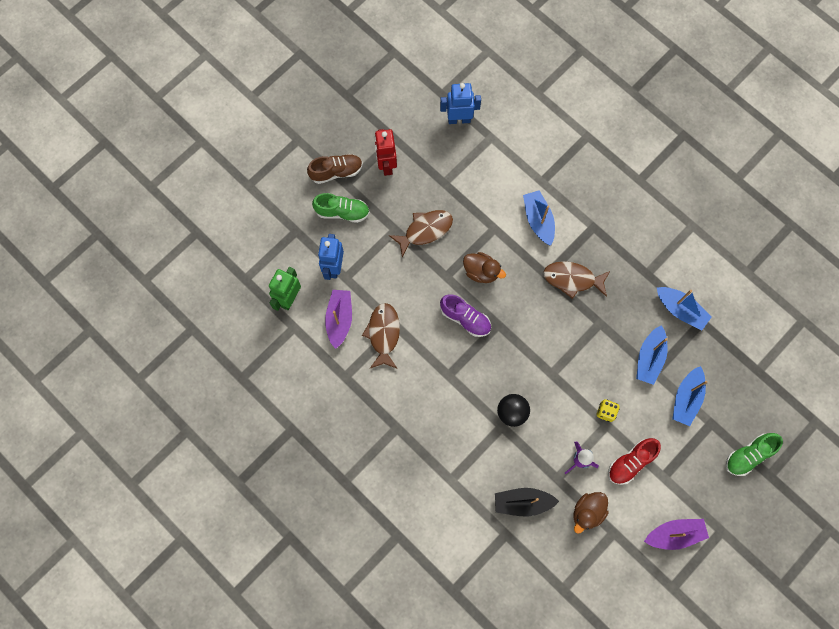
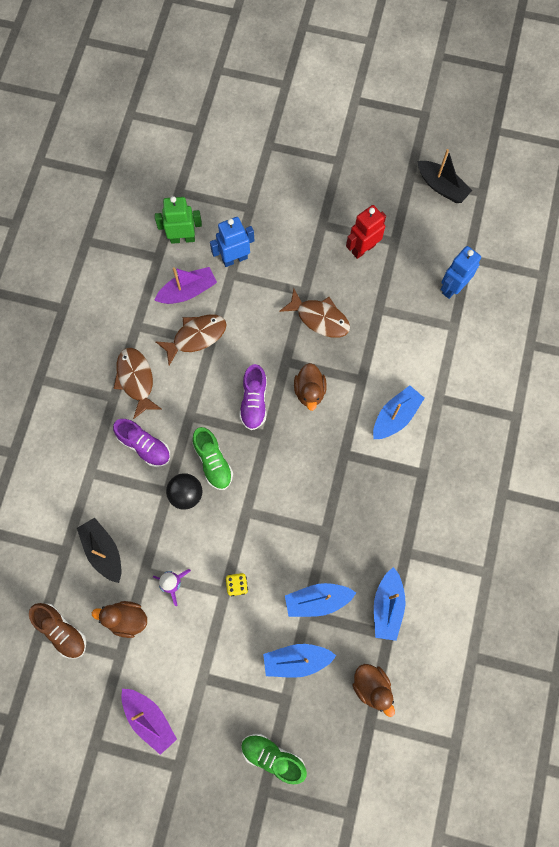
camera: 60 degrees right, 0 degrees up
brown shoe [307,154,363,184] -> brown shoe moved to [29,603,86,659]
green shoe [312,193,370,223] -> green shoe moved to [193,427,233,490]
blue robot [440,83,481,124] -> blue robot turned 105 degrees counterclockwise [440,246,481,299]
brown fish [543,261,610,299] -> brown fish moved to [113,348,162,419]
red shoe [608,438,661,485] -> none
none -> purple shoe [113,419,170,467]
none -> brown duck [352,664,395,717]
none -> black boat [417,149,472,203]

